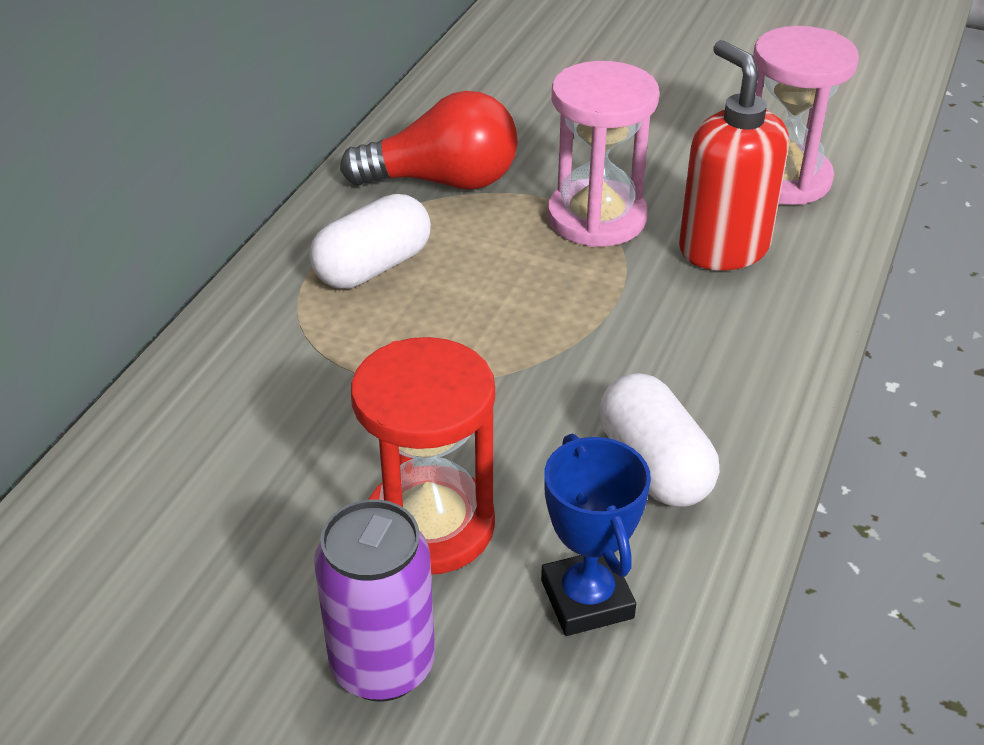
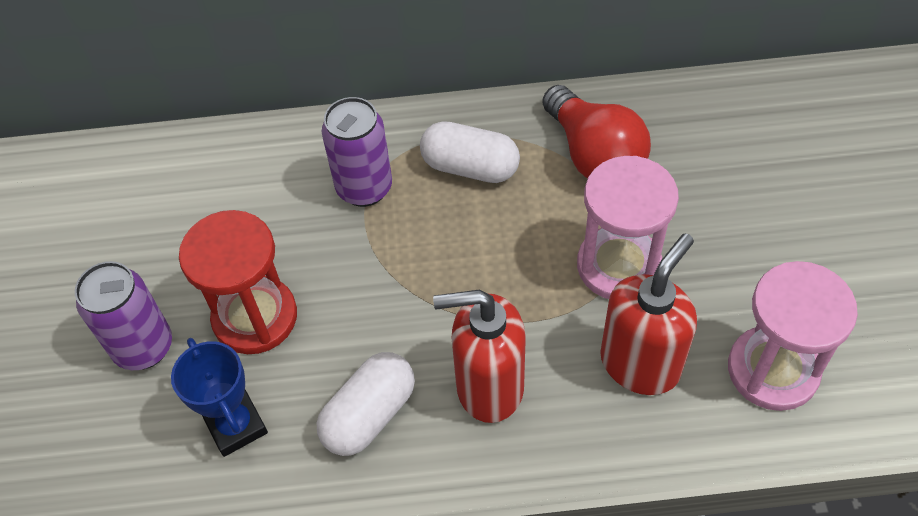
camera: 65 degrees right, 15 degrees up
blue trophy [541,434,651,636] -> blue trophy turned 75 degrees counterclockwise [171,338,268,457]
none -> purple can [322,97,392,207]
none -> red soap dispenser [433,289,526,423]

